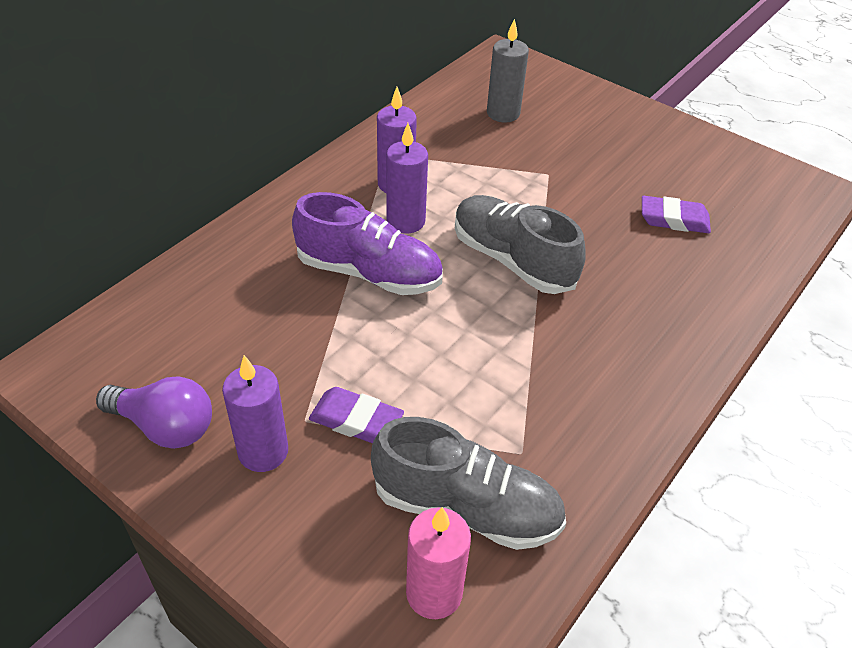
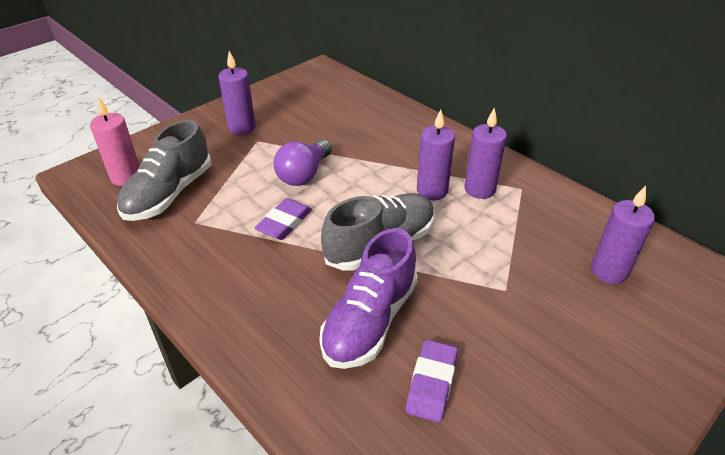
camera: 100 degrees right, 5 degrees down
purple light bulb [96,376,212,449] -> purple light bulb moved to [274,140,332,186]
purple shoe [292,192,443,295] -> purple shoe moved to [319,228,418,369]
purple eraser [309,387,404,443] -> purple eraser moved to [255,198,312,240]
grey candle [487,18,529,122] -> purple candle [591,186,655,284]

